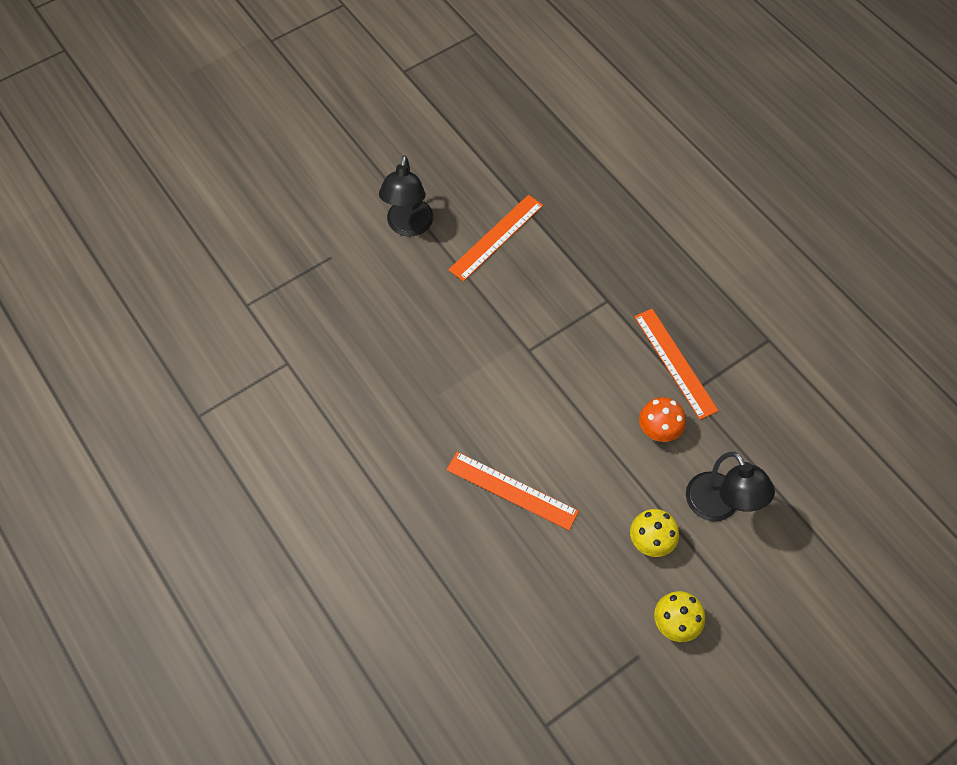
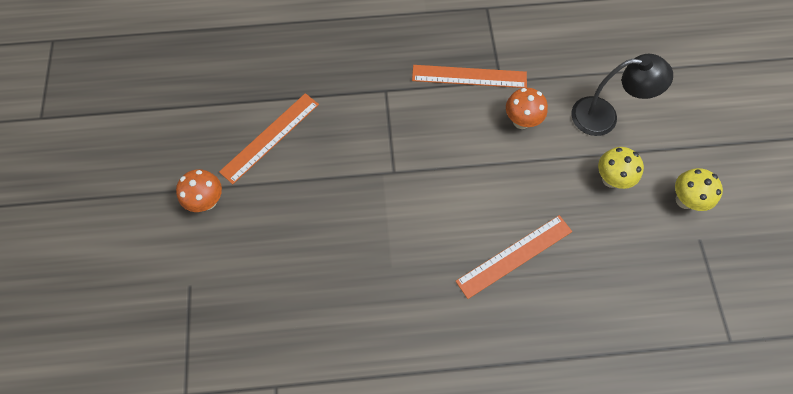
camera: 60 degrees left, 5 degrees up
black lamp [379,155,433,236] -> orange mushroom [176,169,222,212]
orange ruler [449,195,543,281] -> orange ruler turned 60 degrees clockwise [219,93,319,184]

